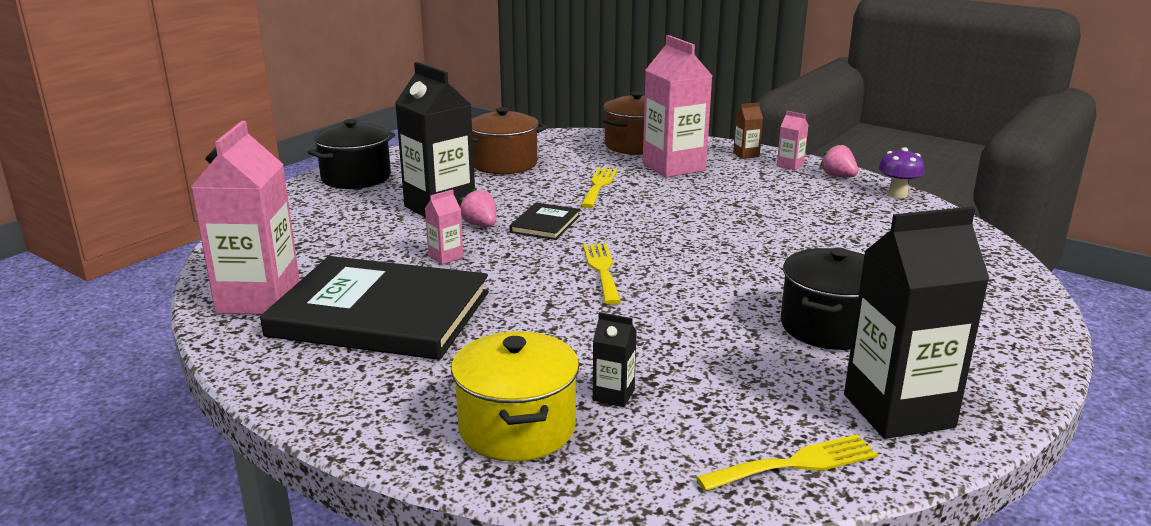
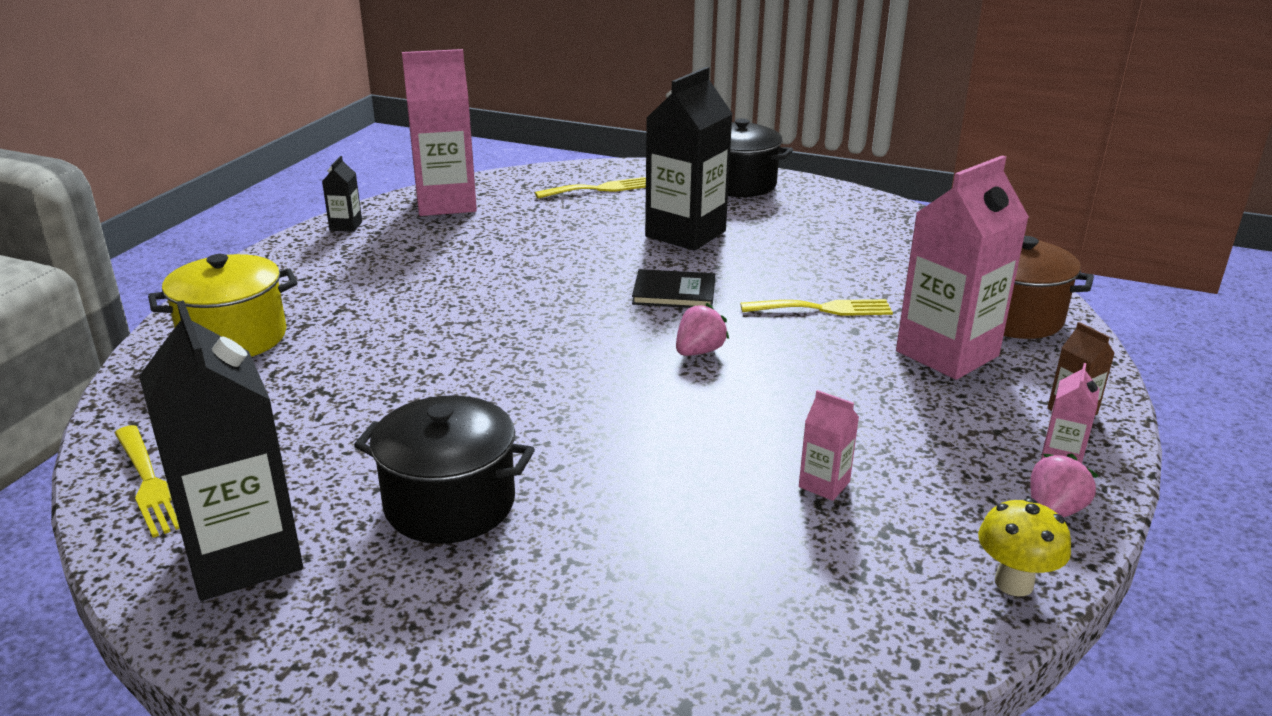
camera: 75 degrees right, 5 degrees up
black book [260,256,489,360] -> none
pink carton [425,189,463,265] -> pink carton moved to [799,390,859,501]
pink strawberry [460,187,496,227] -> pink strawberry moved to [676,303,729,356]
brown pot [472,107,547,174] -> none
yellow fork [583,243,621,305] -> yellow fork moved to [535,177,646,199]
black carton [593,312,637,407] -> black carton moved to [322,156,362,232]
purple mushroom [879,147,925,199] -> yellow mushroom [978,498,1071,597]

